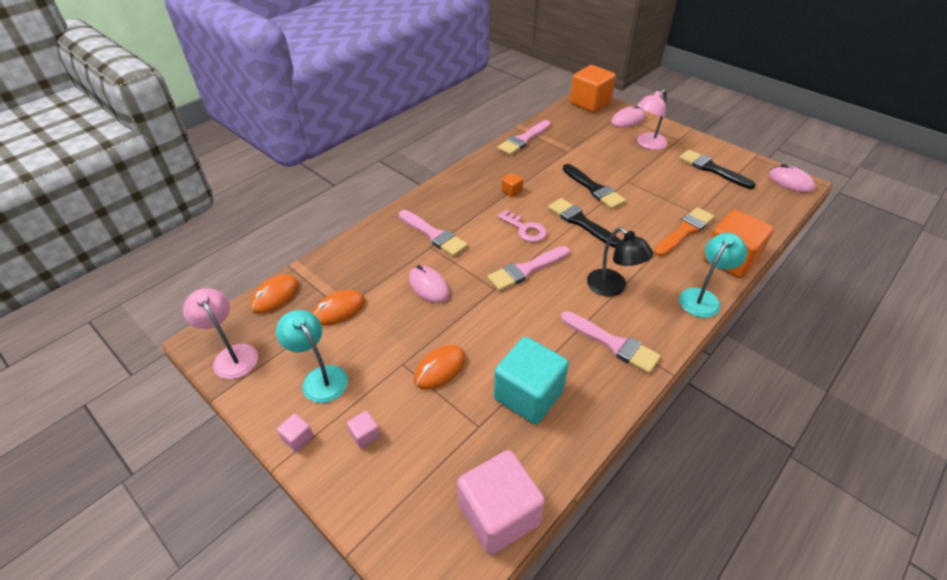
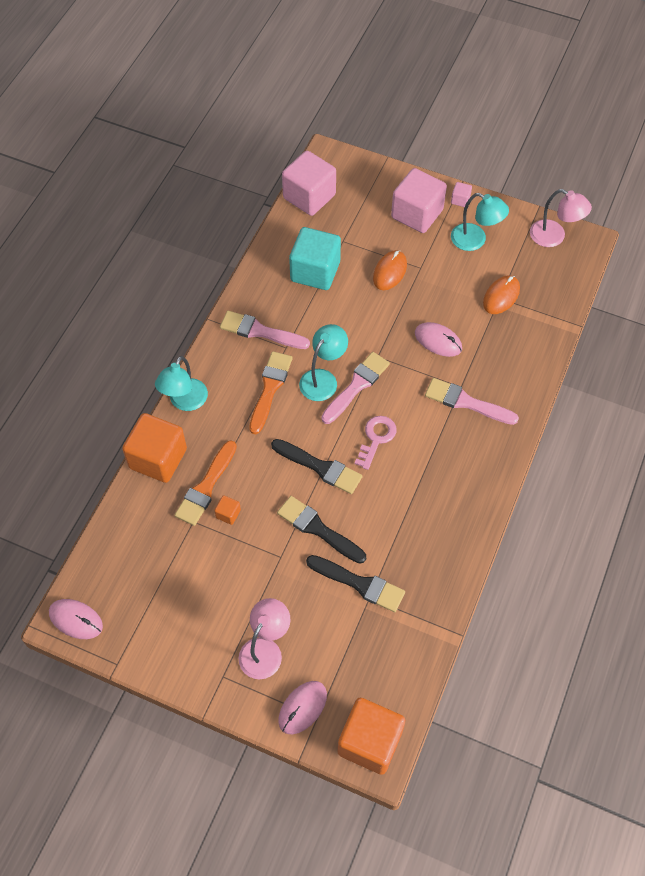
camera: 160 degrees right, 15 degrees up
orange mouse [250,275,299,314] -> none
pink cube [347,411,380,449] -> pink cube [391,168,447,233], size x2.40
pink brush [497,120,550,155] -> none
pink key [497,210,547,242] -> pink key turned 90 degrees clockwise [355,416,397,470]
orange cube [502,173,523,197] -> orange cube moved to [214,495,241,525]
black lamp [587,228,653,297] -> orange brush [249,351,293,435]
black brush [679,150,756,189] -> black brush moved to [306,555,405,612]
none -> turquoise lamp [299,324,348,401]

